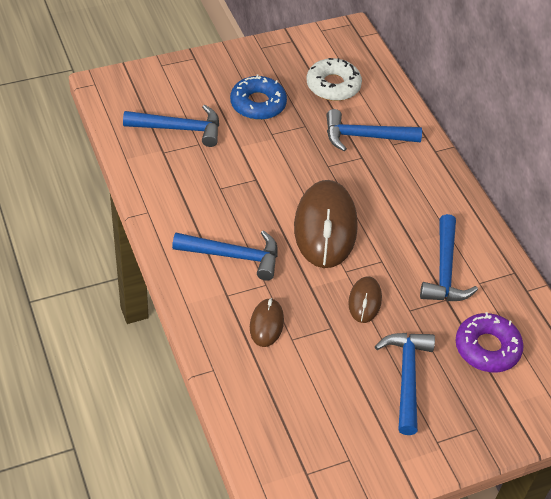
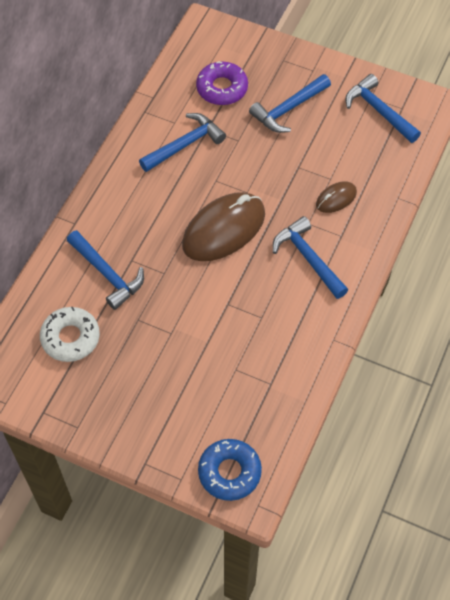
camera: 130 degrees left, 10 degrees up
blue hammer [123,105,219,147] -> blue hammer moved to [345,74,421,143]
blue donut [230,74,287,120] -> blue donut moved to [198,439,262,501]
brown mouse [348,276,382,323] -> none

